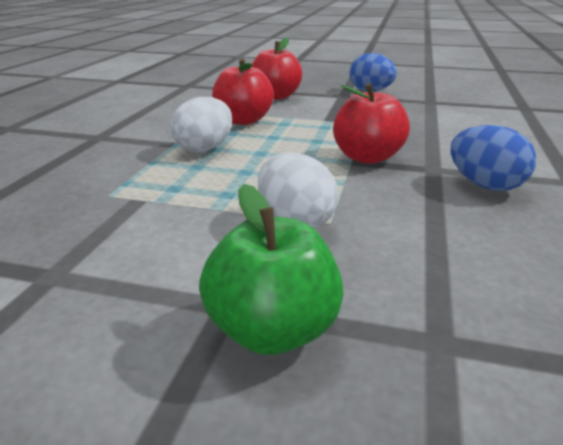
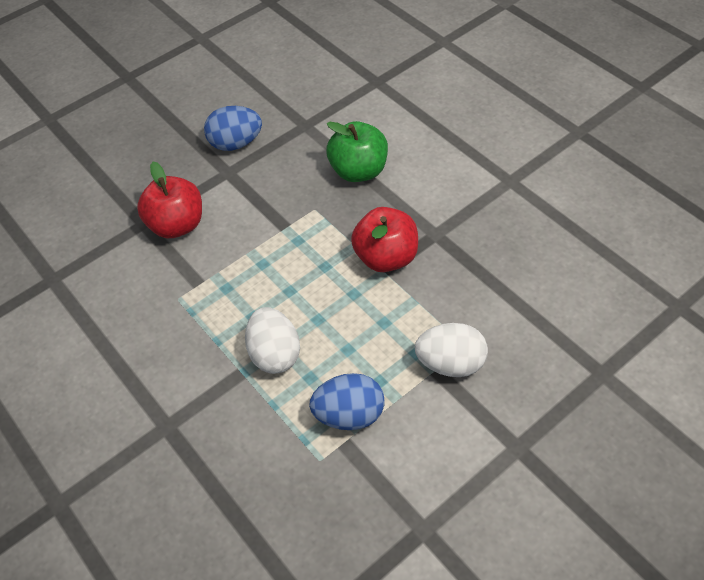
camera: 50 degrees left, 25 degrees up
green apple [199,184,344,355] -> green apple moved to [326,121,388,182]
red apple [212,58,274,125] -> none
blue egg [451,125,536,191] -> blue egg moved to [309,373,385,430]

